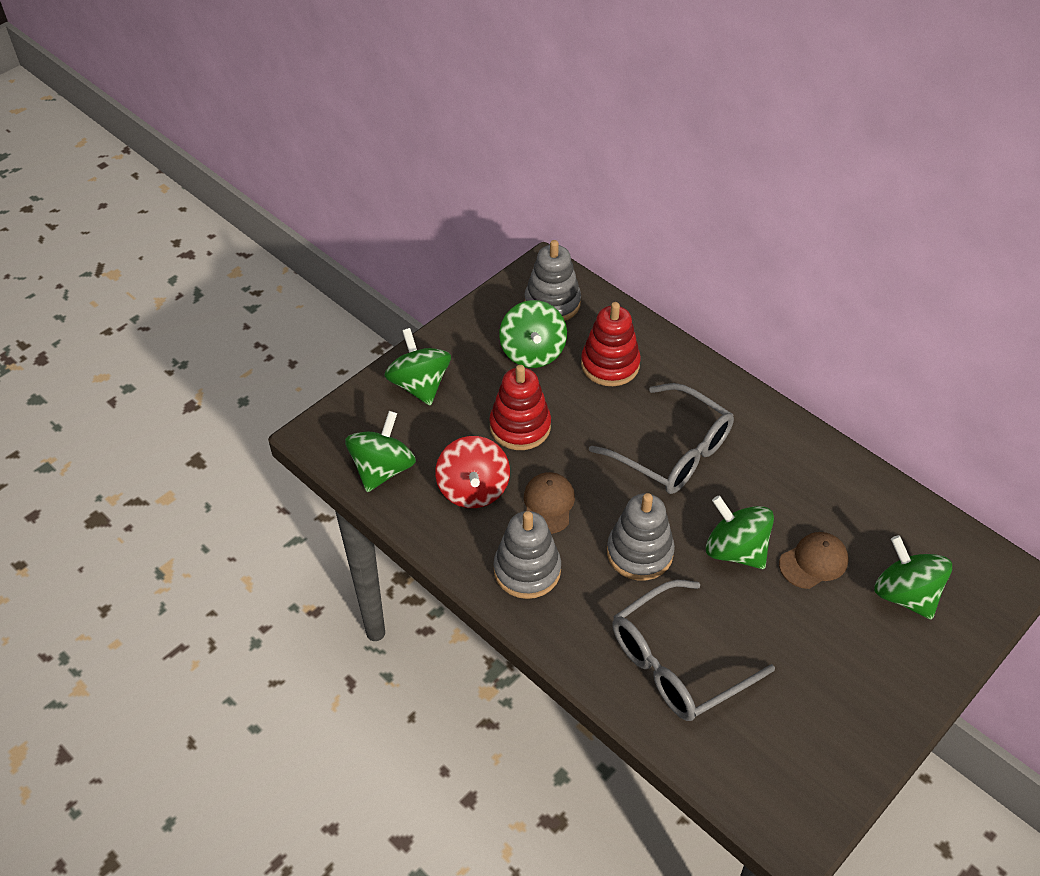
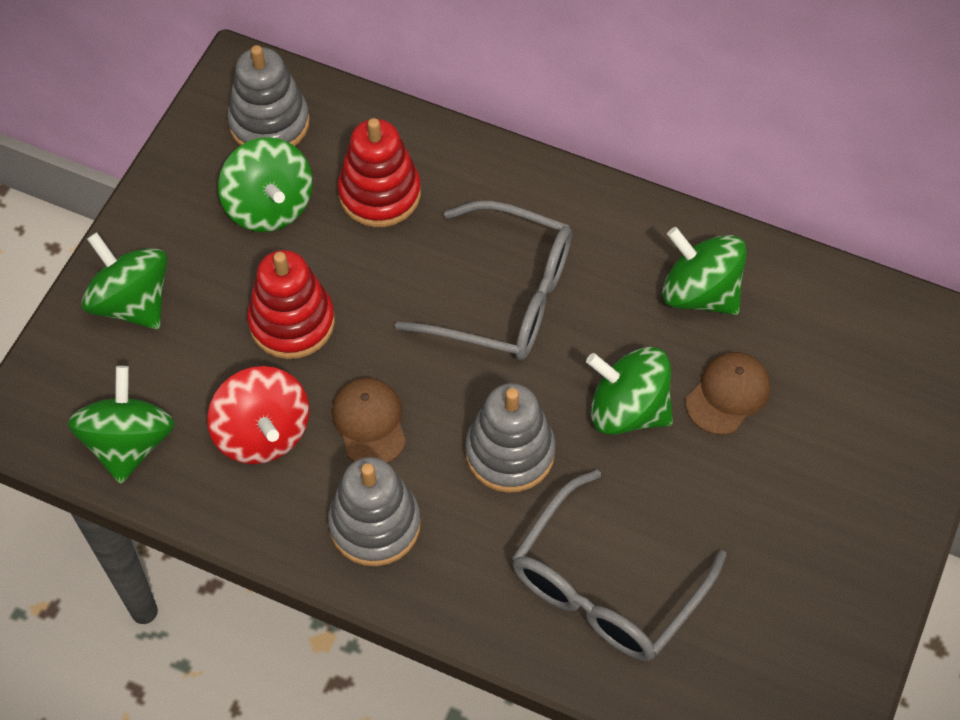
camera: 20 degrees left, 10 degrees up
green spinning top [874,535,952,620] -> green spinning top moved to [662,227,747,315]

